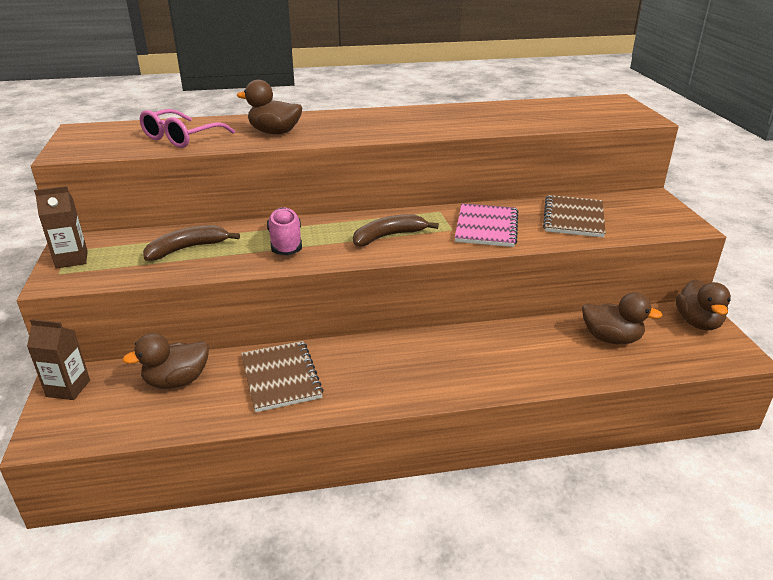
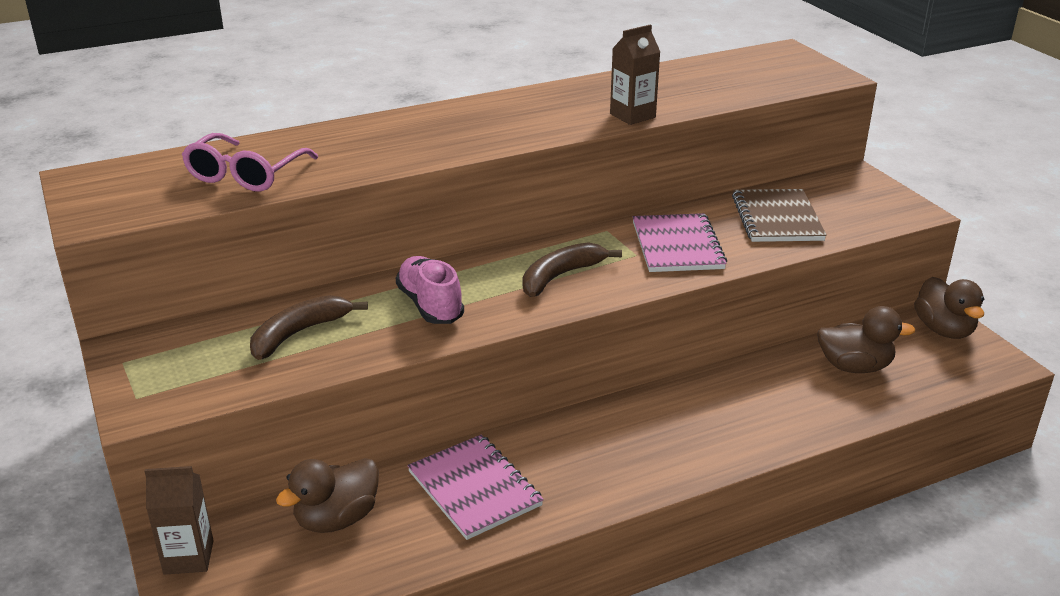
camera: 15 degrees left, 0 degrees up
brown carton [34,186,88,269] -> brown carton moved to [610,24,660,125]
brown duck [237,80,302,134] -> none
brown notebook [241,341,324,412] -> pink notebook [407,434,544,540]

